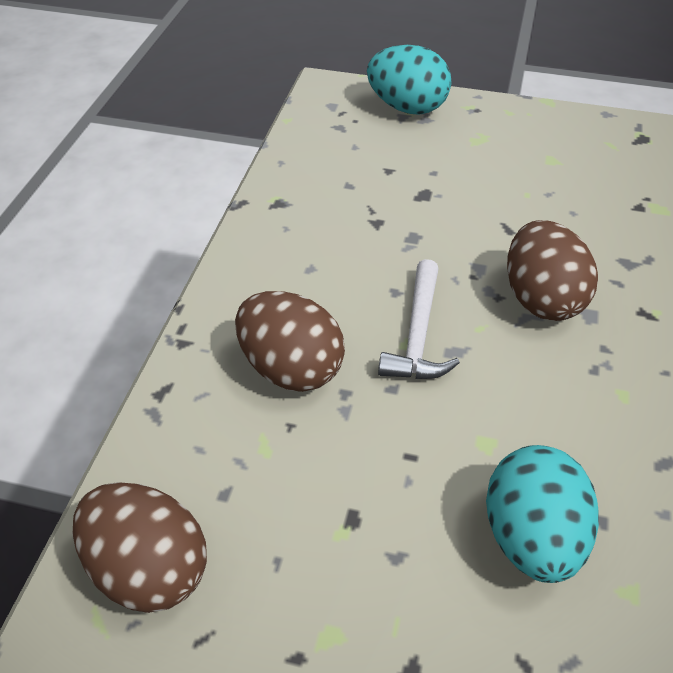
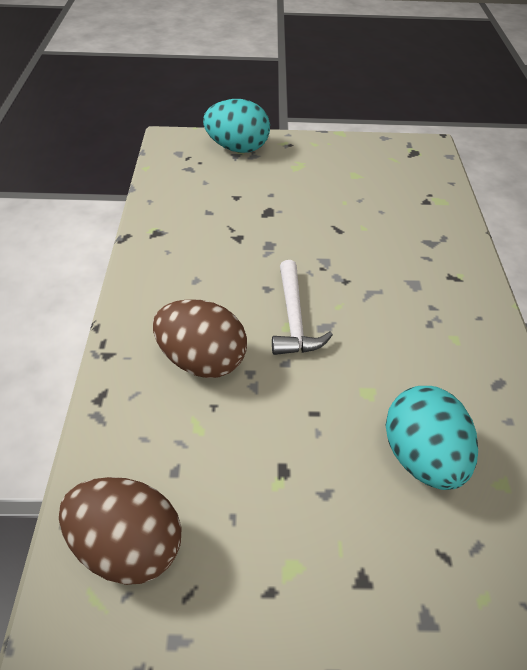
camera: 15 degrees left, 0 degrees up
brown egg [507,220,598,321] -> none

